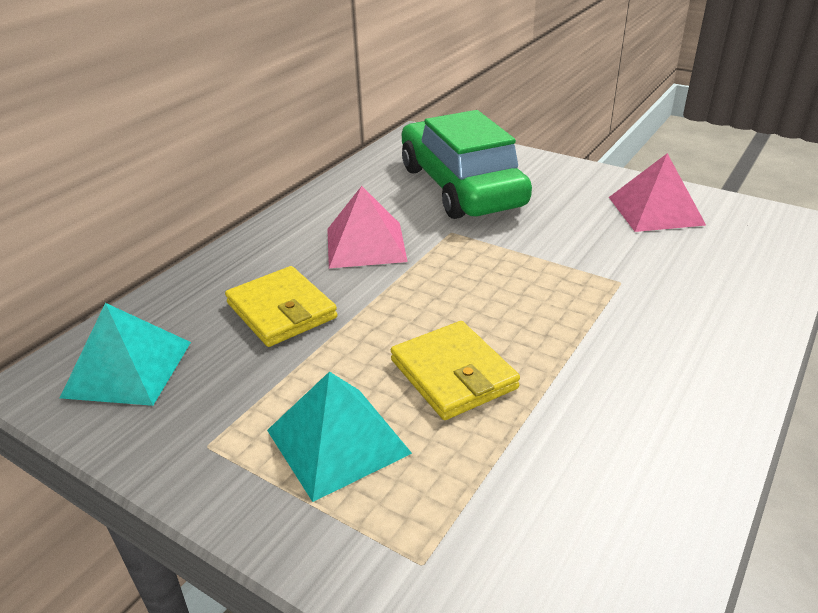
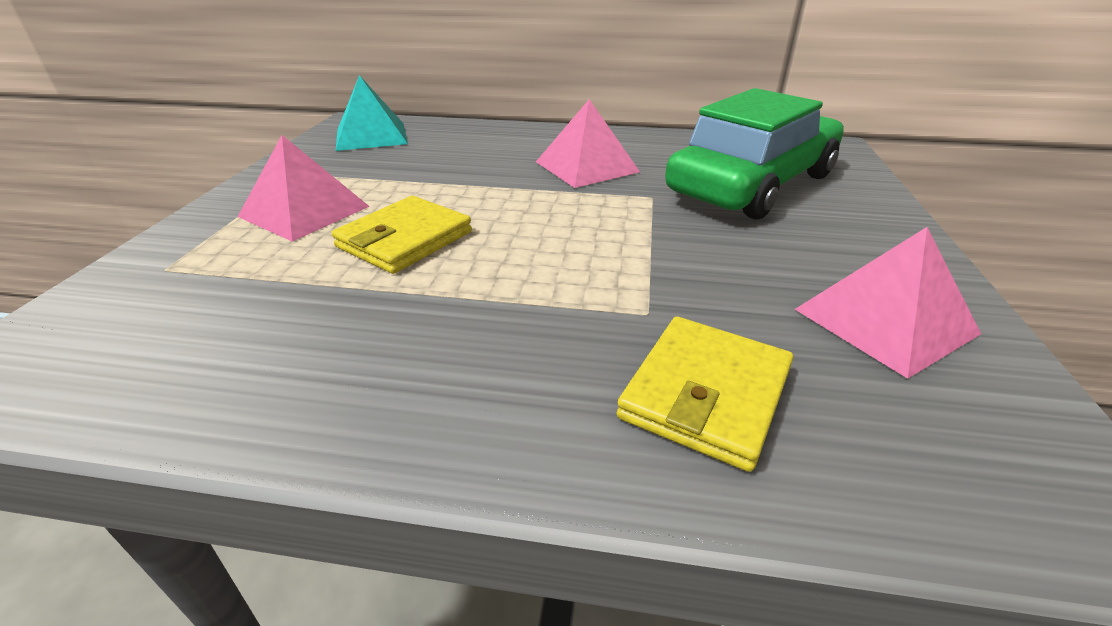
camera: 65 degrees right, 0 degrees up
yellow wallet [225,266,337,347] -> yellow wallet moved to [617,316,793,472]
turquoise pyramid [267,371,412,502] -> pink pyramid [238,135,370,242]

